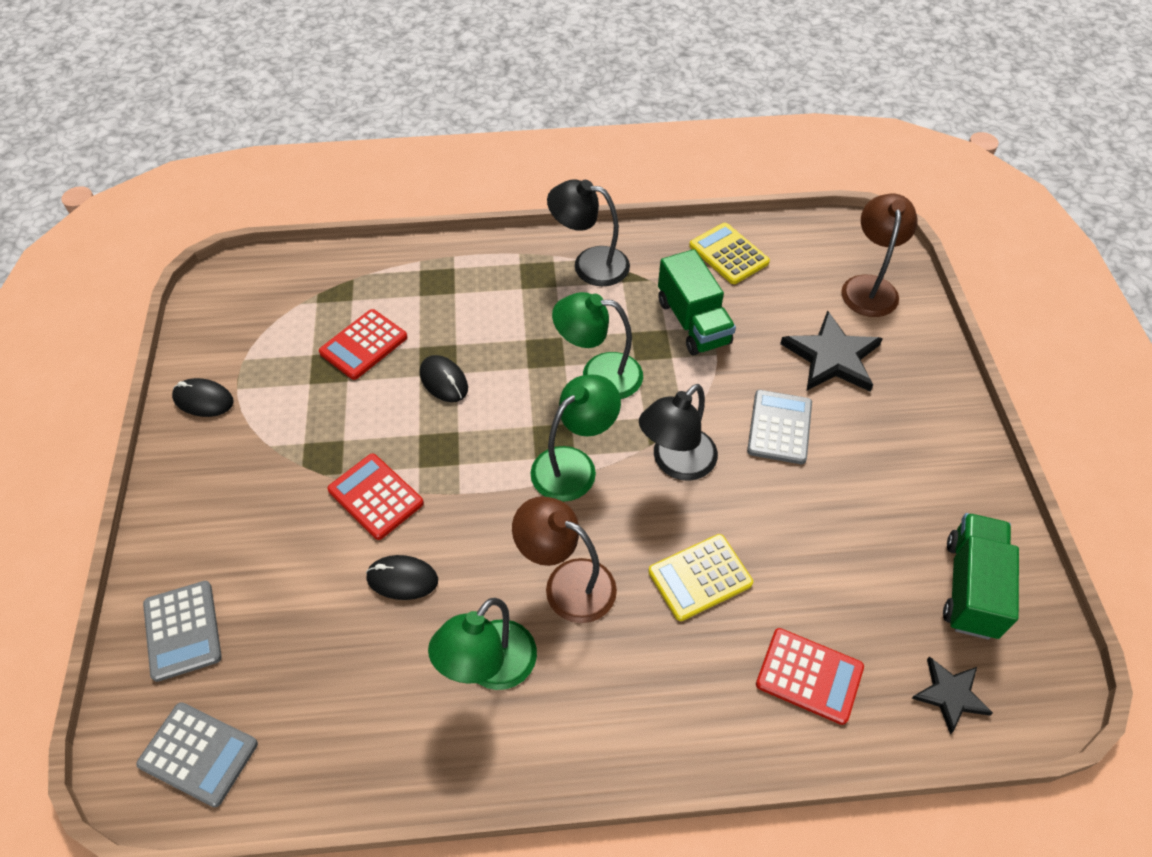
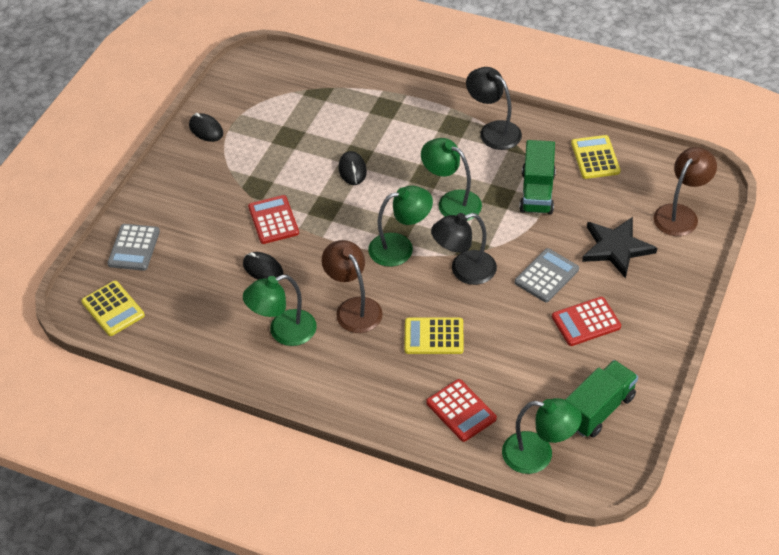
camera: 30 degrees right, 5 degrees down
grey calculator [136,702,258,808] -> yellow calculator [81,281,145,336]
red calculator [319,309,407,380] -> red calculator moved to [552,297,621,346]
black star [912,656,993,734] -> green lamp [502,398,582,474]

